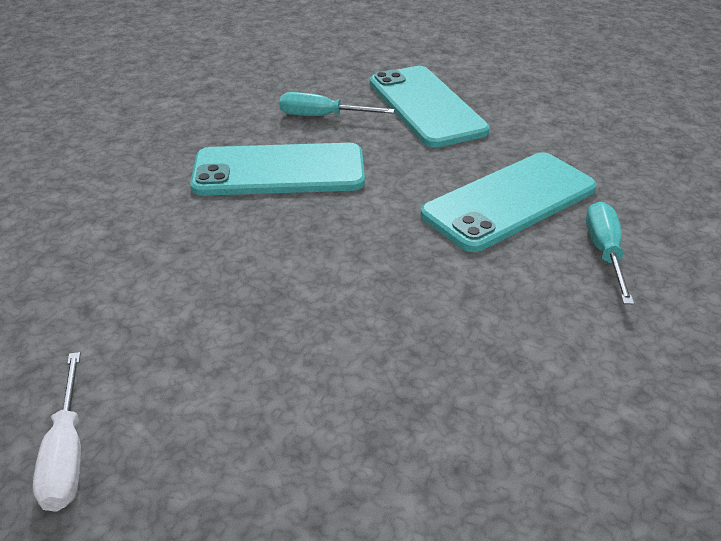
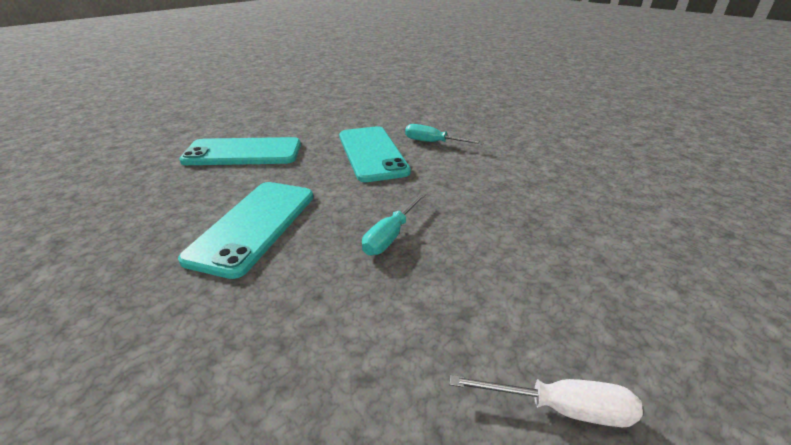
camera: 70 degrees left, 5 degrees down
turquoise screwdriver [279,92,395,116] -> turquoise screwdriver moved to [362,192,426,255]

